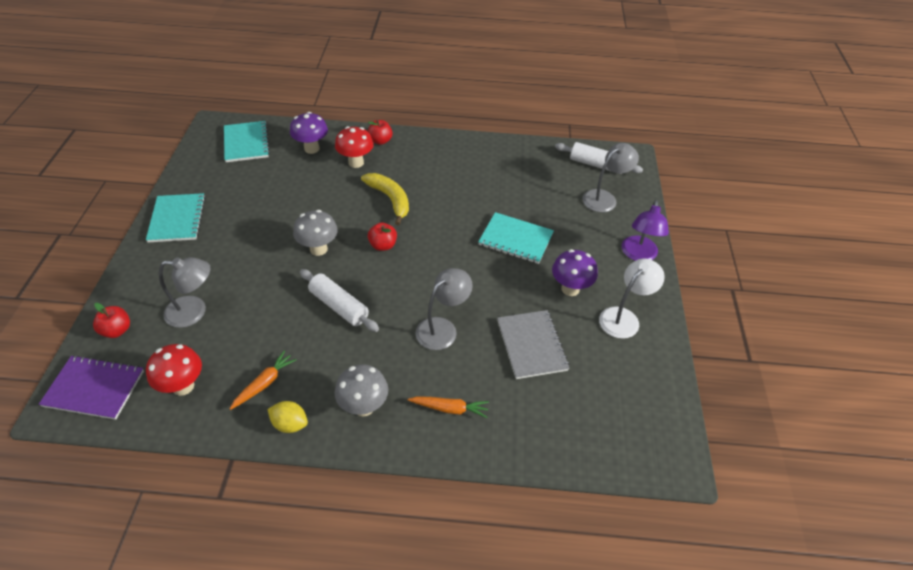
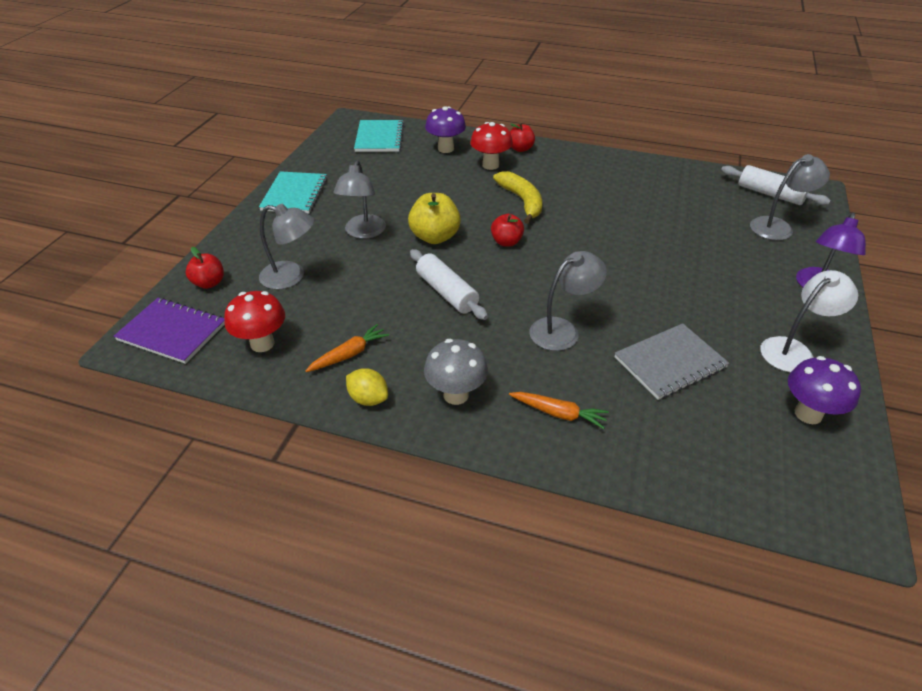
camera: 15 degrees right, 5 degrees down
grey mushroom [293,210,338,256] -> yellow apple [408,193,461,244]
turquoise notebook [478,212,554,264] -> none
grey notebook [497,310,569,379] -> grey notebook turned 60 degrees clockwise [615,323,729,400]
purple mushroom [552,249,598,296] -> purple mushroom moved to [788,356,861,424]
none -> grey lamp [334,160,386,239]

